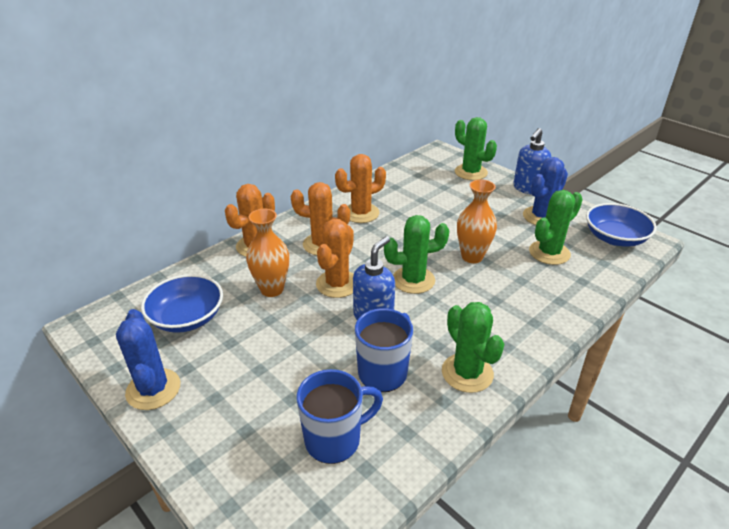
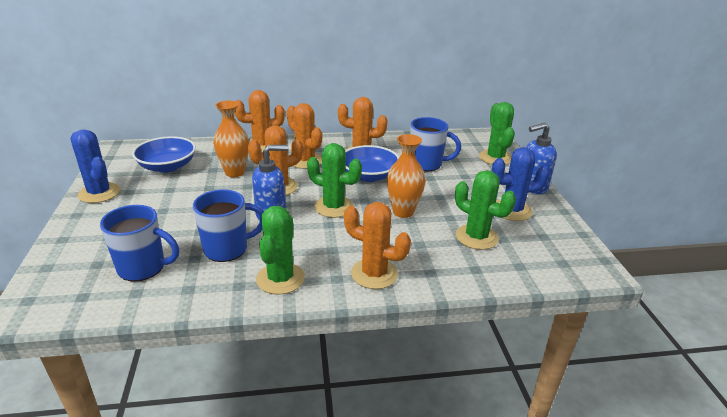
camera: 35 degrees right, 5 degrees down
blue cactus [116,309,180,410] -> blue cactus turned 60 degrees counterclockwise [70,129,120,203]
green cactus [529,190,583,265] -> green cactus turned 45 degrees clockwise [455,170,516,250]
blue bowl [586,203,657,247] -> blue bowl moved to [345,145,399,182]
none -> orange cactus [344,202,411,289]
none -> blue mug [410,117,461,171]

